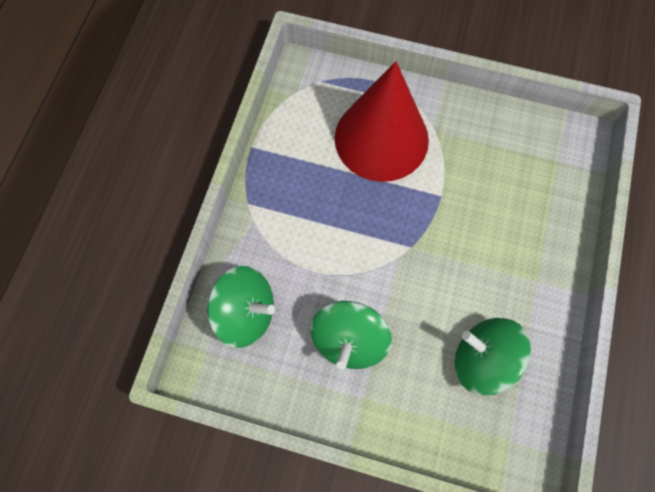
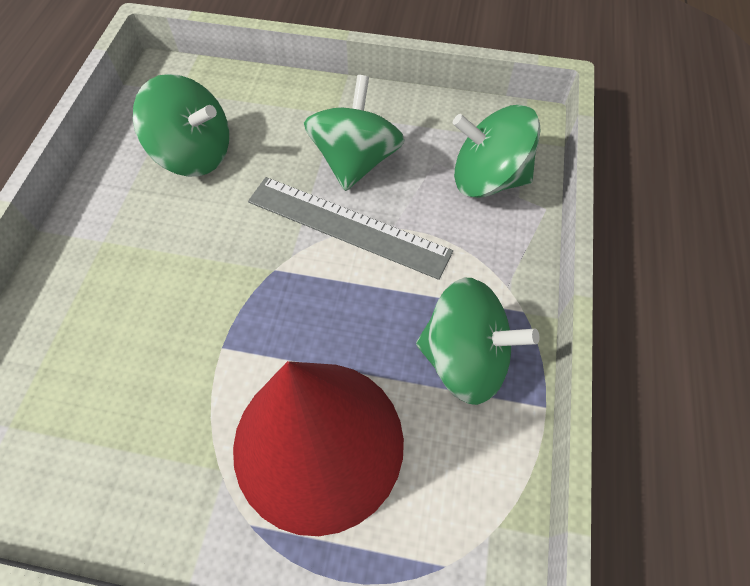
camera: 175 degrees right, 10 degrees down
none -> grey ruler [248,177,453,280]
none -> green spinning top [416,278,539,405]

